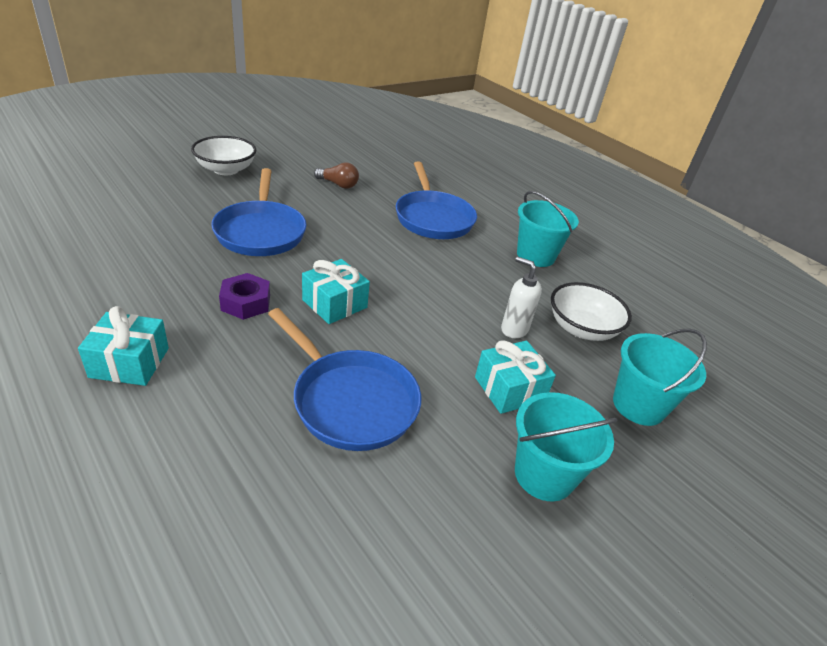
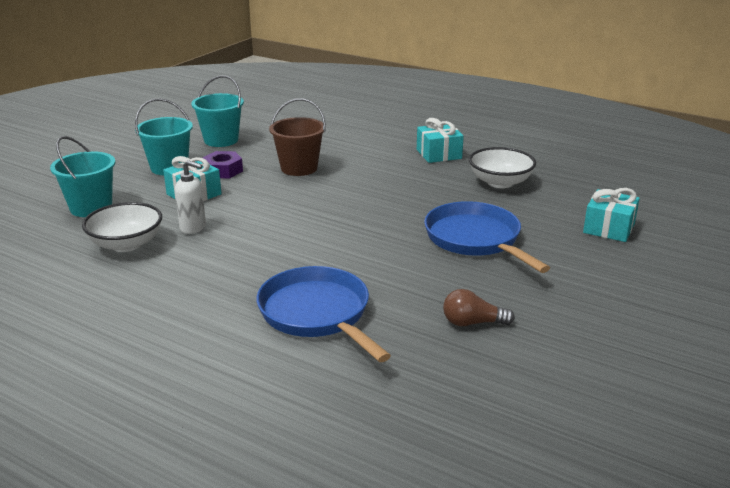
camera: 165 degrees right, 10 degrees down
white bowl [191,136,256,175] -> white bowl moved to [469,147,536,188]
purple nut [219,273,270,320] -> purple nut moved to [202,151,243,178]
blue pan [268,308,421,451] -> brown bucket [269,98,326,176]
turquoise gift [302,259,370,324] -> turquoise gift moved to [583,188,640,242]
turquoise bucket [517,191,579,267] -> turquoise bucket moved to [191,75,244,147]

